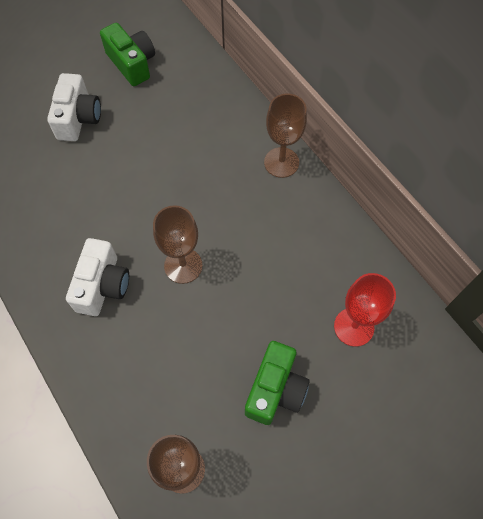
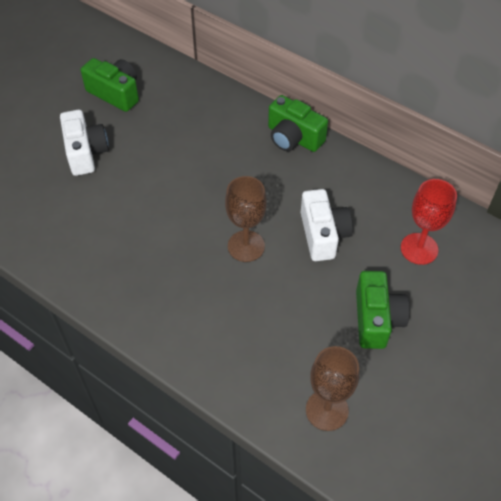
camera: 20 degrees left, 10 degrees down
white camera [66,238,129,316] -> white camera moved to [301,189,353,261]
brown goblet [264,94,307,178] -> green camera [268,95,328,152]

